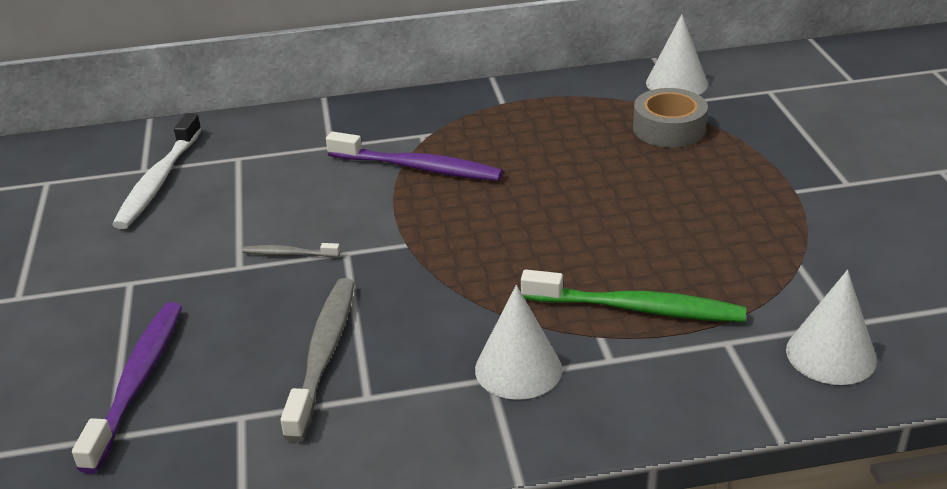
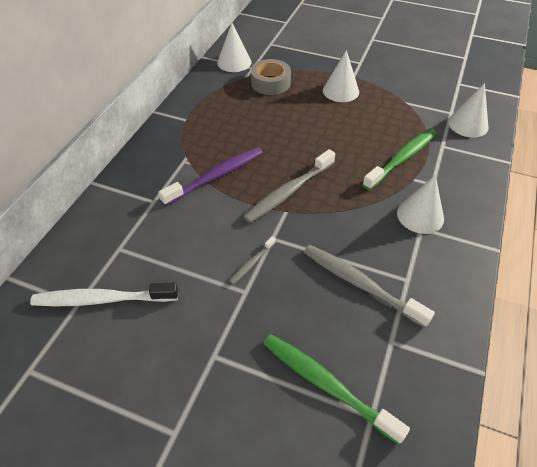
camera: 60 degrees left, 15 degrees up
purple toothbrush [72,302,182,474] -> green toothbrush [263,334,410,444]
white toothbrush [112,113,202,229] -> white toothbrush turned 135 degrees clockwise [30,282,178,307]
none -> grey toothbrush [243,149,335,223]
none -> white cone [323,50,359,102]

